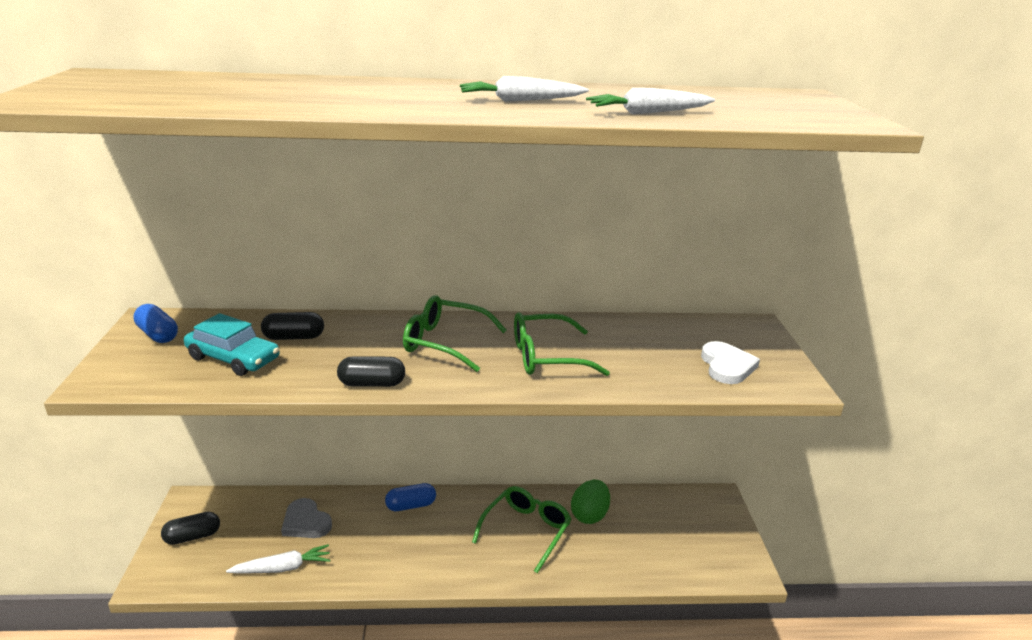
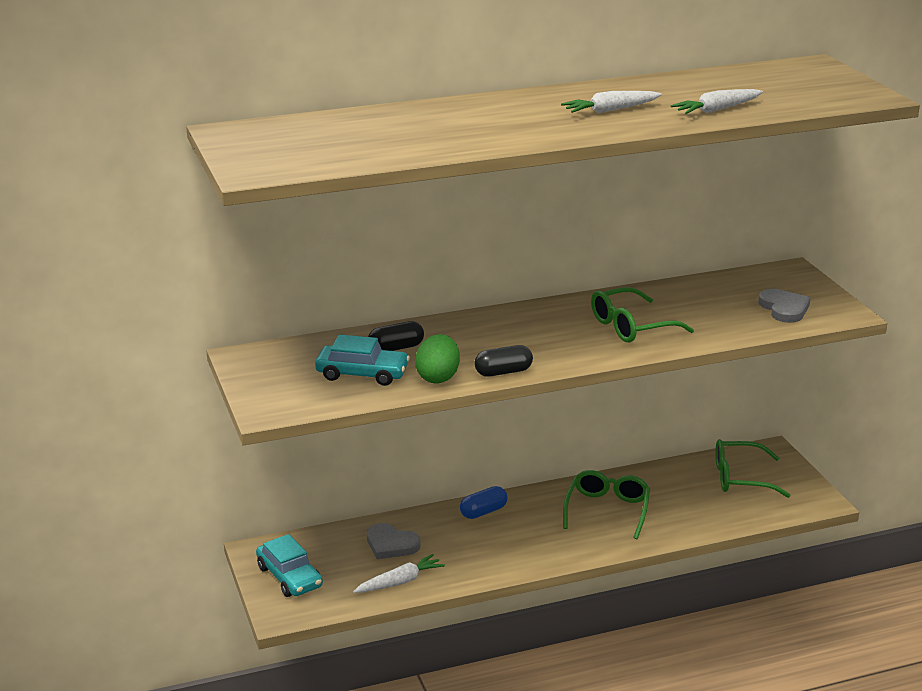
camera: 15 degrees left, 0 degrees up
blue capsule [133,304,178,343] -> none
black capsule [161,512,220,545] -> turquoise car [256,534,323,597]
green glasses [403,295,506,372] -> green glasses moved to [715,439,791,498]
green egg [571,480,610,524] -> green egg moved to [415,334,460,383]
white heart [701,341,760,384] -> grey heart [758,289,811,323]

